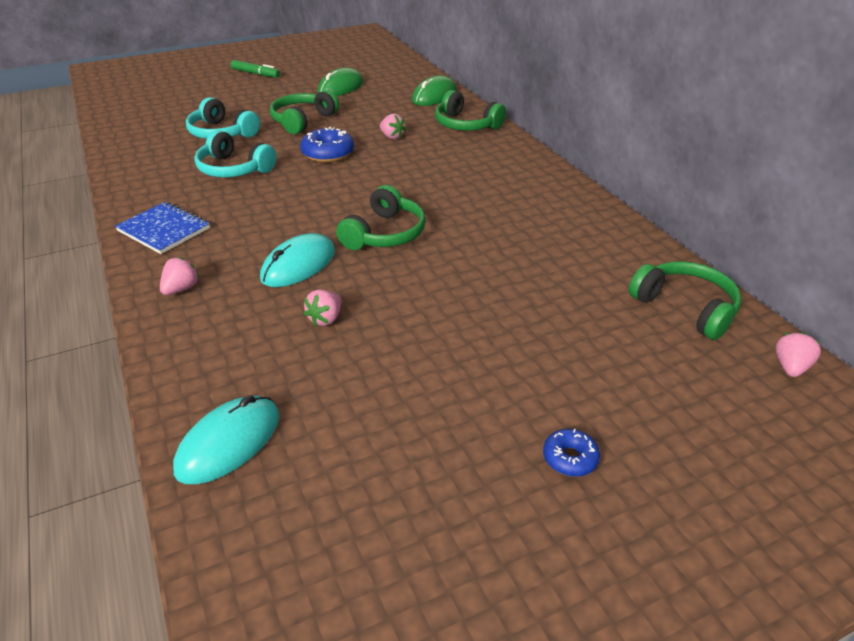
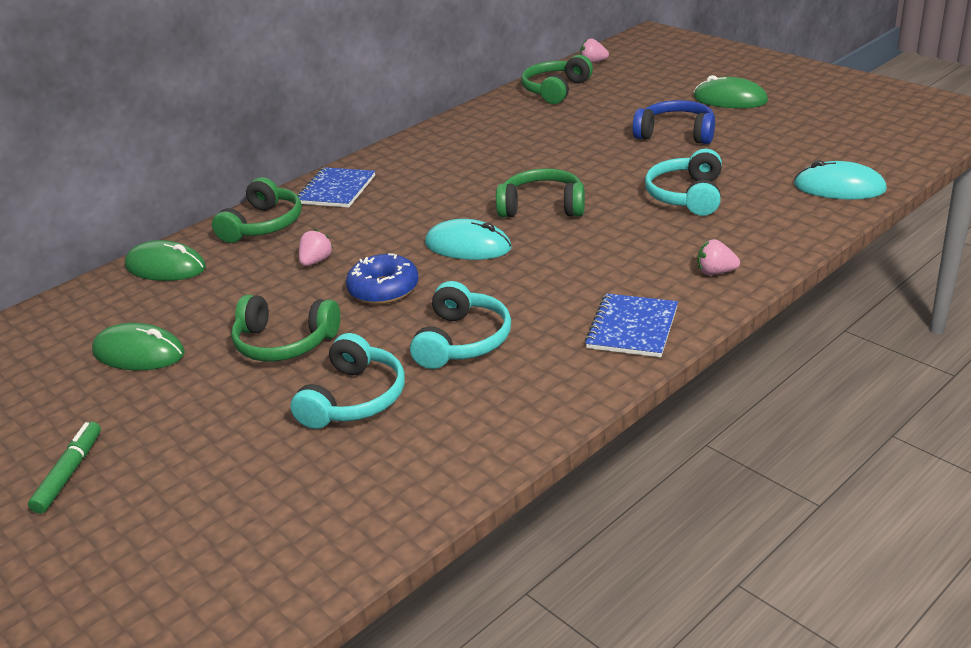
camera: 105 degrees left, 5 degrees down
turquoise mouse [260,233,335,287] -> turquoise mouse moved to [425,219,512,260]
pink strawberry [304,289,341,326] -> turquoise headphones [645,149,722,216]
blue donut [543,429,600,477] -> green mouse [694,75,768,108]
none -> blue notebook [297,167,375,208]
none -> blue headphones [633,100,715,144]

